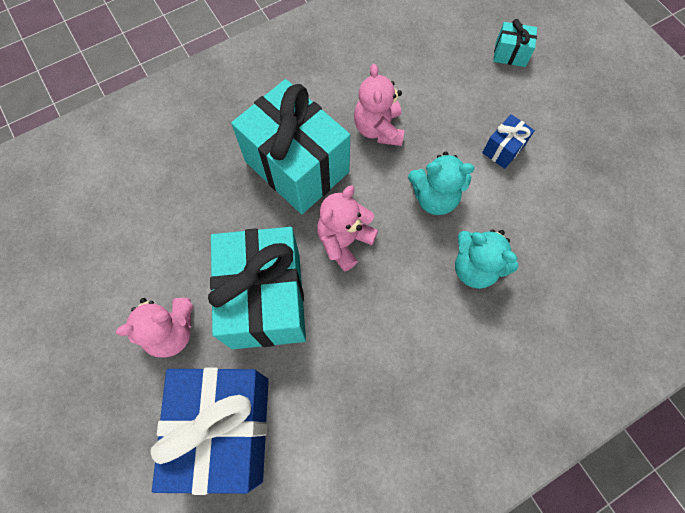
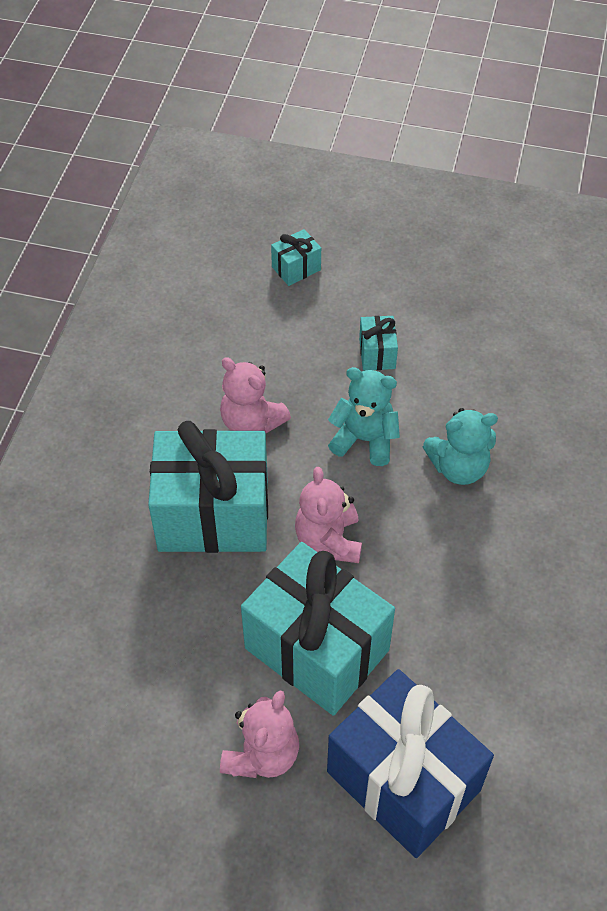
camera: 45 degrees left, 15 degrees down
turquoise teddy bear [408,152,474,215] -> turquoise teddy bear turned 120 degrees counterclockwise [328,367,400,466]
blue gift [482,114,535,169] -> turquoise gift [359,316,398,371]

